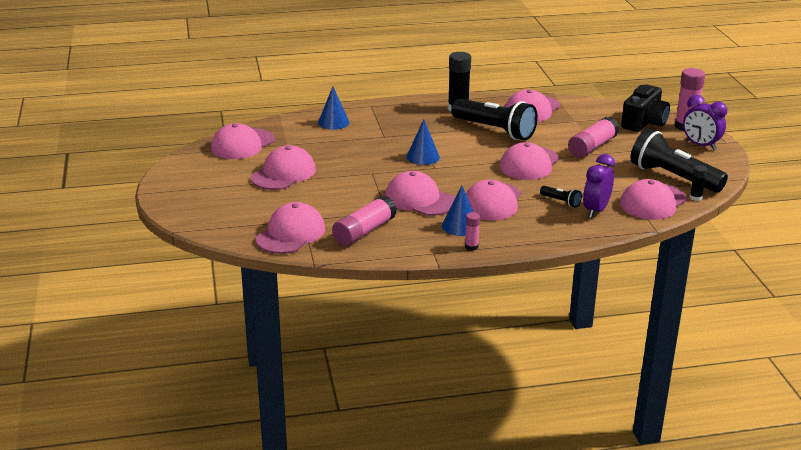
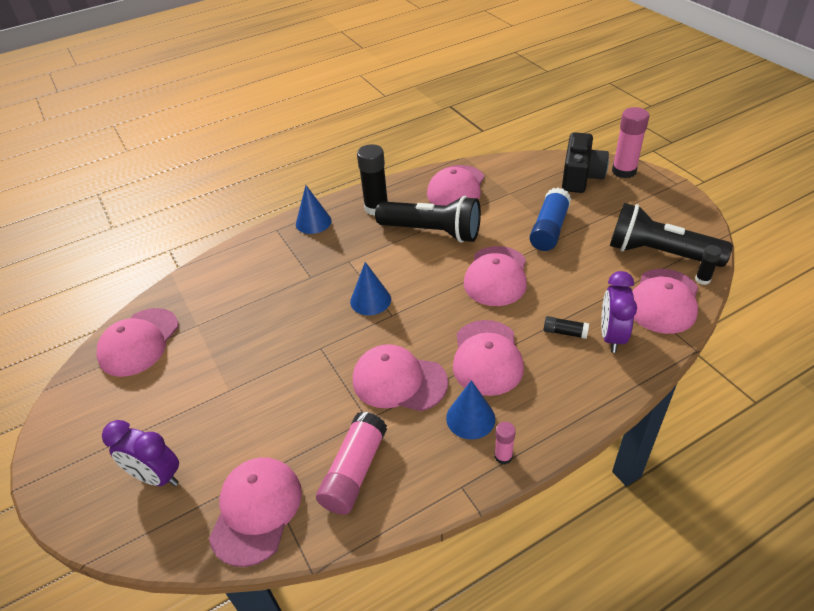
camera: 15 degrees left, 15 degrees up
pink cap [251,145,316,190] -> none
blue cone [318,86,350,130] -> blue cone moved to [296,185,331,234]
black flashlight [540,186,582,208] -> black glue stick [543,316,589,339]
pink glue stick [568,117,619,158] -> blue glue stick [530,188,571,251]
purple clock [683,95,727,150] -> purple clock moved to [102,420,179,486]

